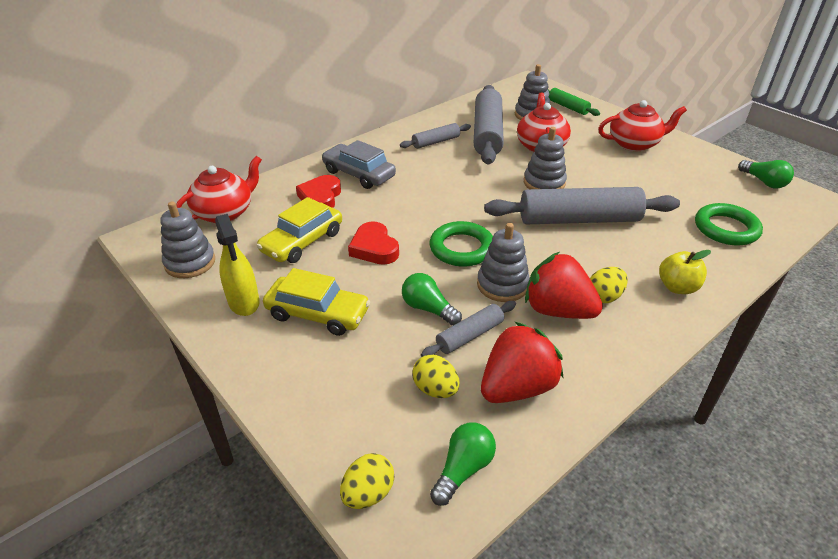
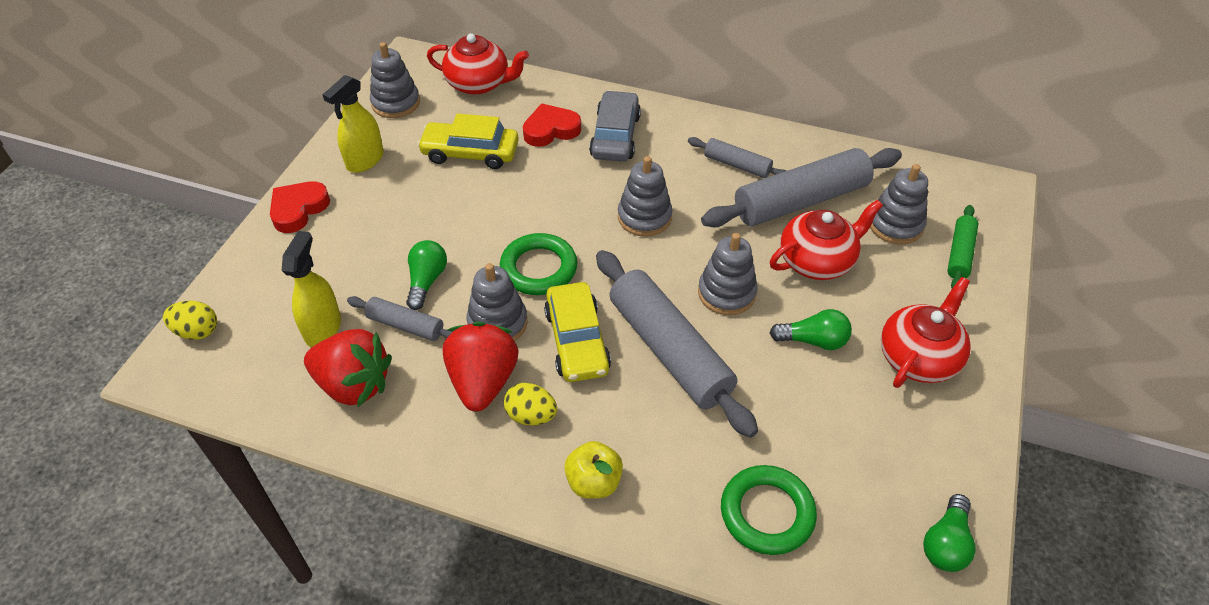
camera: 60 degrees right, 10 degrees up
yellow car [263,268,370,336] -> yellow car moved to [544,282,611,382]
red heart [348,222,399,265] -> red heart moved to [270,181,330,233]
yellow egg [412,355,460,398] -> yellow spray bottle [282,231,341,347]
green light bulb [430,422,496,506] -> green light bulb moved to [770,309,852,350]
red teapot [598,100,687,151] -> red teapot turned 105 degrees counterclockwise [881,277,971,388]
none -> grey stacking toy [618,156,672,237]

